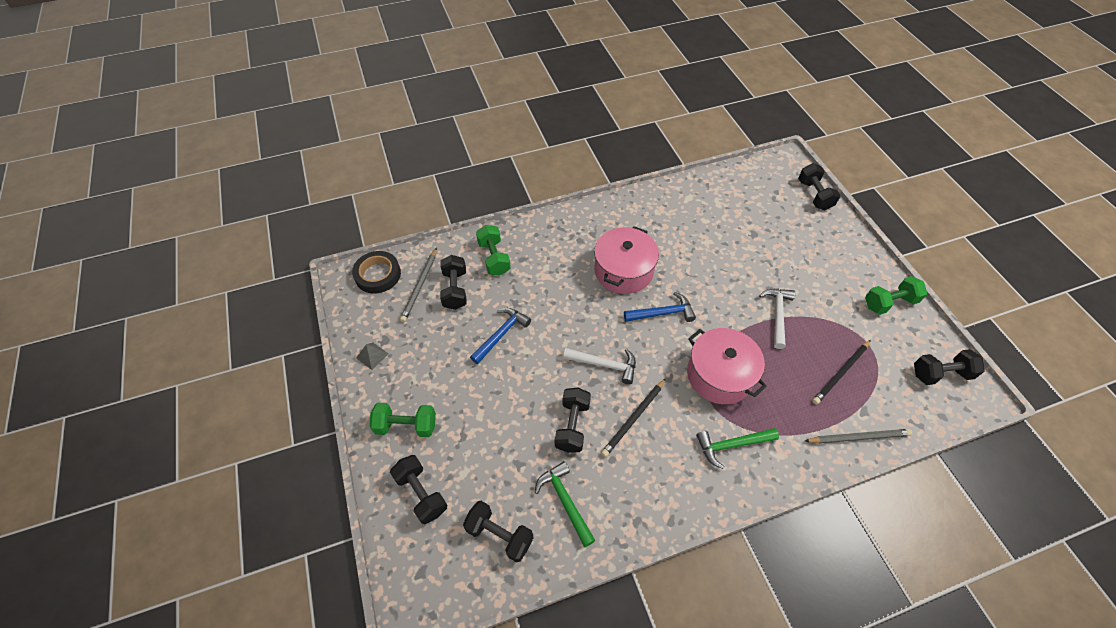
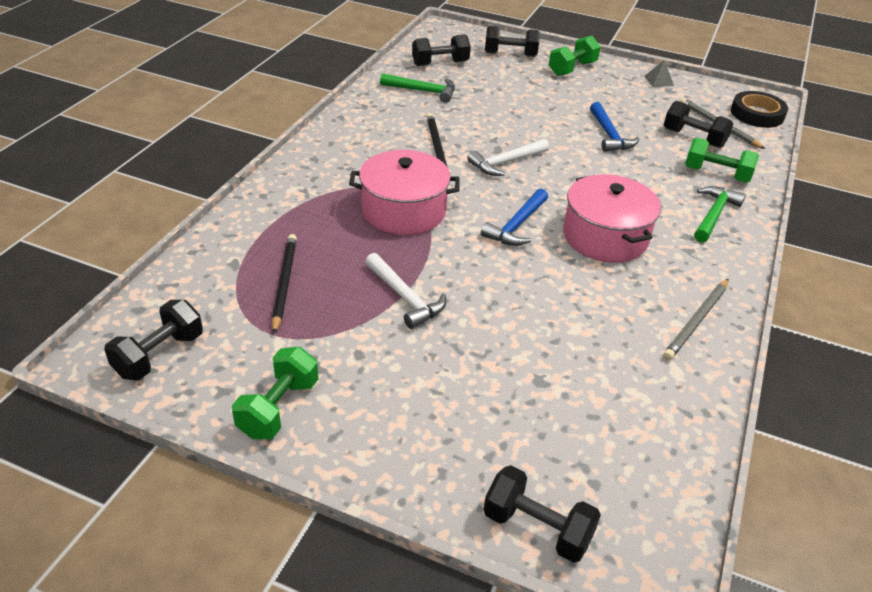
camera: 130 degrees right, 15 degrees down
black dumbbell [555,388,591,453] -> none
green hammer [696,428,779,469] -> green hammer moved to [694,186,746,242]
grey pencil [805,429,912,444] -> grey pencil moved to [663,279,729,360]

